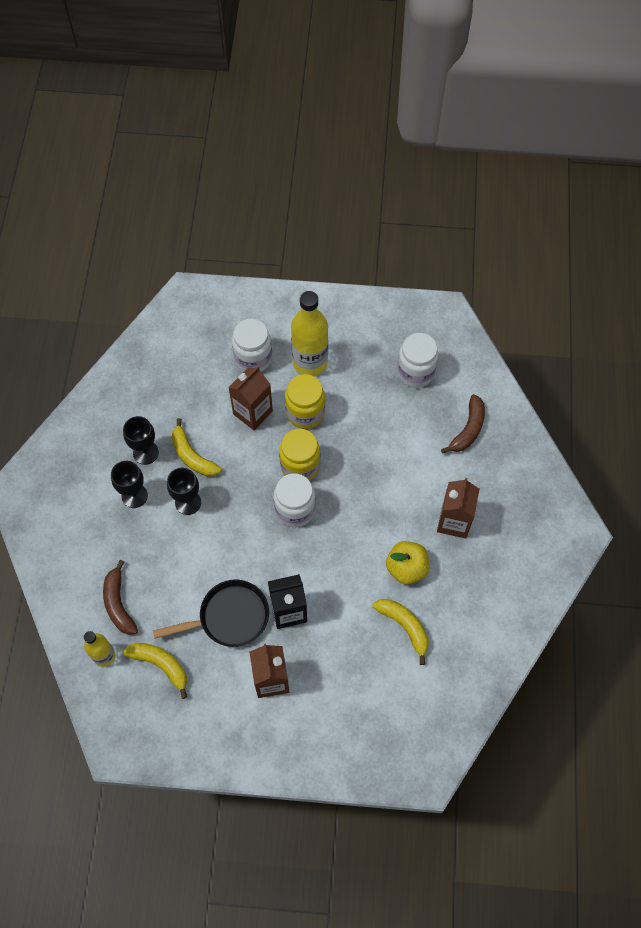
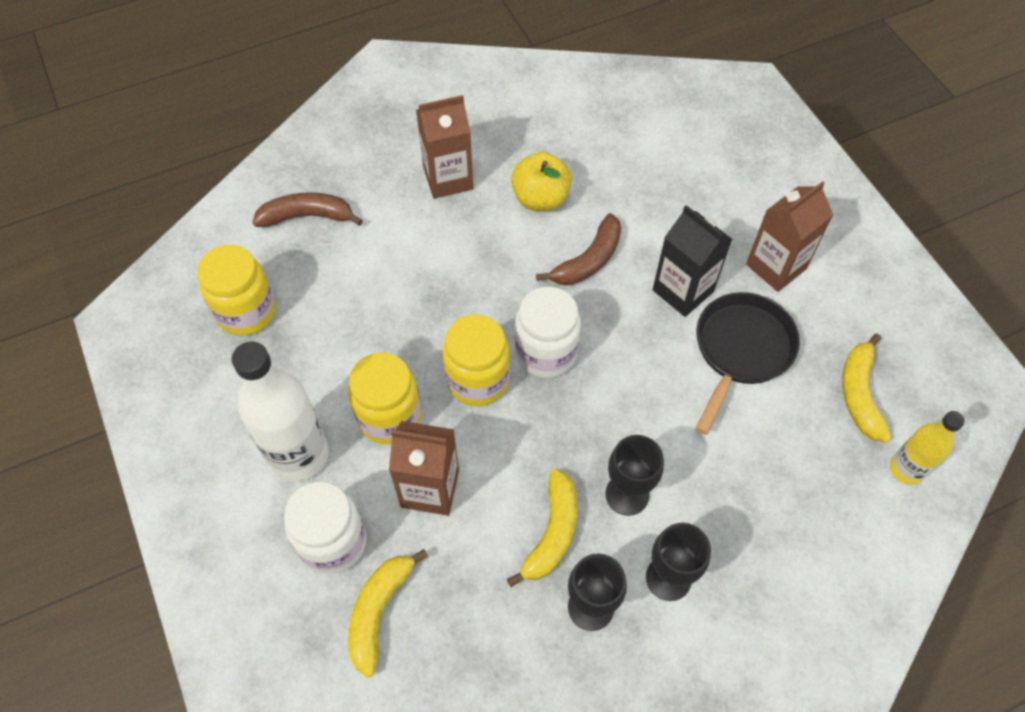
camera: 120 degrees left, 5 degrees down
brown banana [103,560,138,635] -> brown banana moved to [536,213,621,285]
black pan [153,579,269,647] -> black pan turned 75 degrees clockwise [695,292,800,435]
yellow bottle [291,291,328,376] -> white bottle [232,342,329,482]
yellow banana [373,599,429,665] -> yellow banana moved to [348,549,428,678]
white jar [397,333,438,388] -> yellow jar [197,245,276,336]

